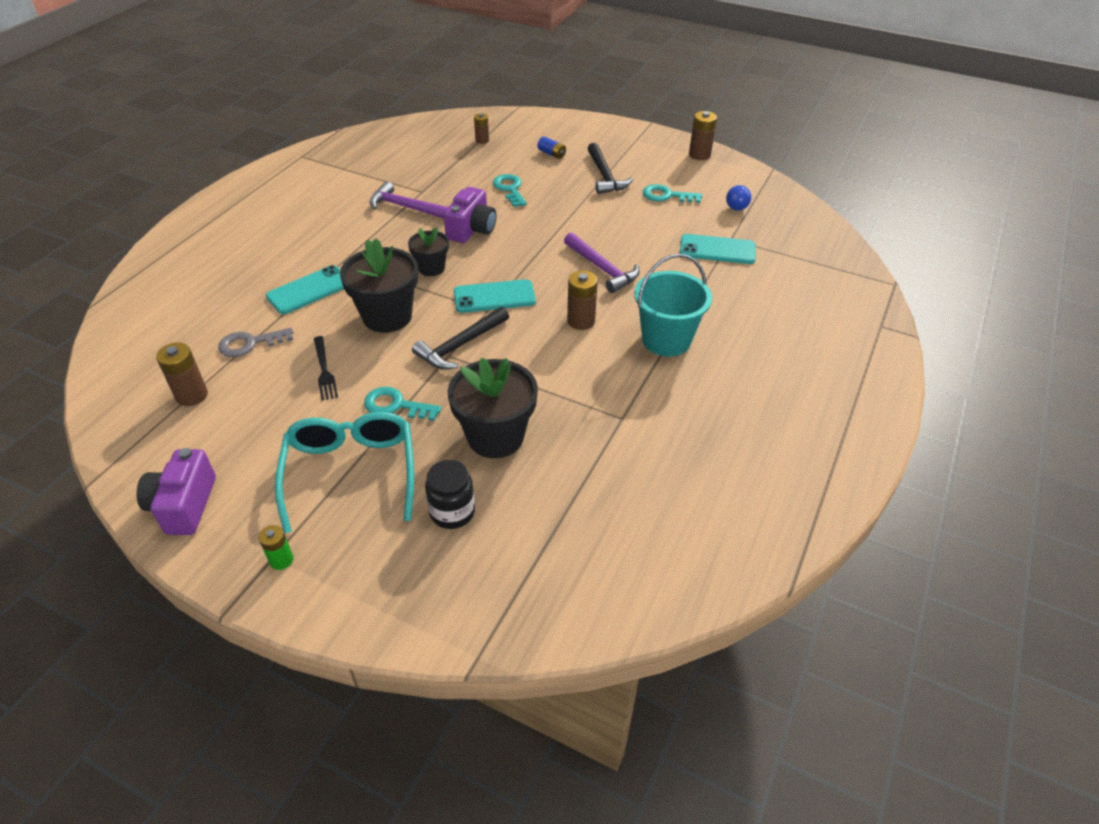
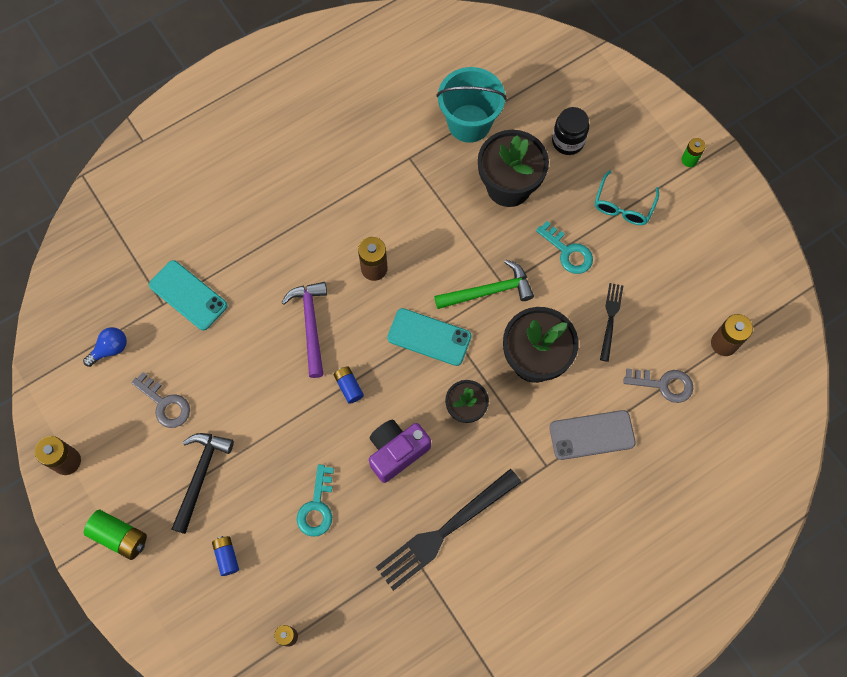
camera: 150 degrees left, 25 degrees up
purple camera [136,448,216,535] -> none
turquoise phone [266,265,344,314] -> grey phone [549,410,636,460]
turquoise glasses [275,412,414,534] -> turquoise glasses [595,170,659,225], size x0.58
purple hammer [370,181,448,219] -> black fork [376,469,521,591]
black hammer [412,307,509,370] -> green hammer [434,260,534,309]
turquoise bucket [634,254,712,357] -> turquoise bucket moved to [436,67,507,143]
turquoise key [643,184,702,203] -> grey key [131,372,190,428]
none -> green battery [84,510,147,560]
none -> blue battery [334,366,364,404]

